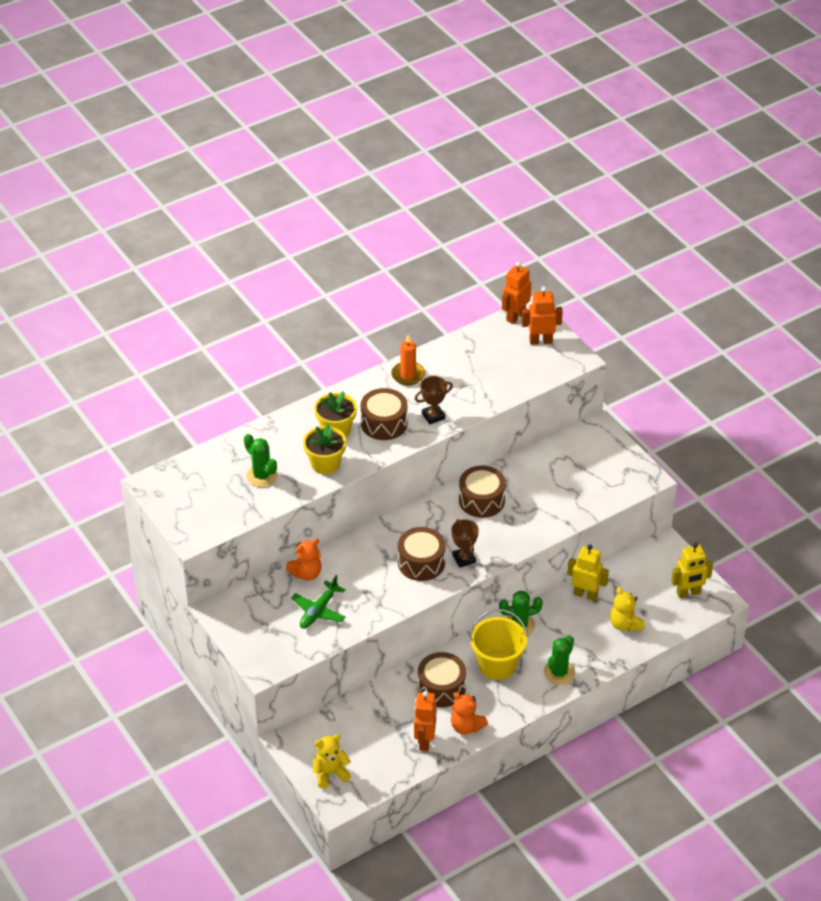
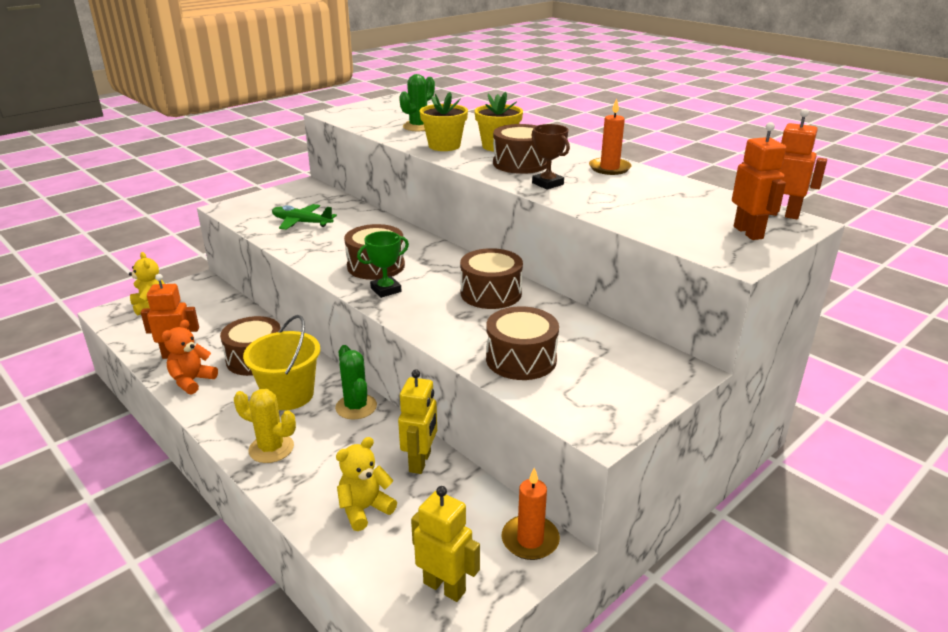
camera: 80 degrees right, 15 degrees down
orange teddy bear [286,539,321,581] -> none
brown trophy [451,519,479,568] -> green trophy [357,231,409,298]
green cactus [544,635,575,685] -> yellow cactus [234,389,296,463]
yellow robot [671,542,713,598] -> yellow robot turned 150 degrees clockwise [411,486,480,602]
none -> brown drum [486,306,559,380]
none -> orange candle [502,468,560,560]

